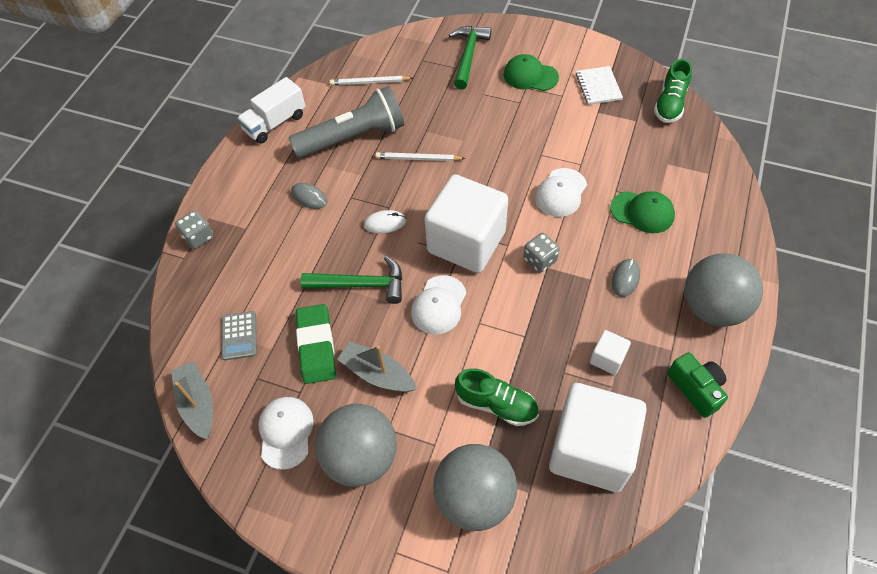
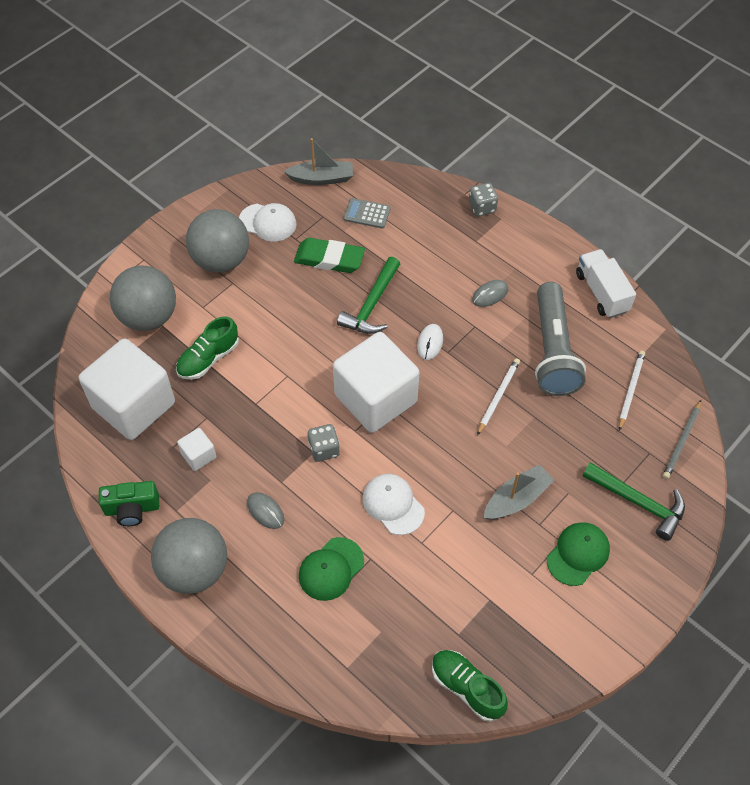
camera: 110 degrees right, 0 degrees up
grey boat [337,342,417,392] -> grey boat moved to [484,465,554,520]
white cap [411,275,466,334] -> none
white notebook [576,66,623,105] -> none
none -> grey pencil [663,400,701,479]

